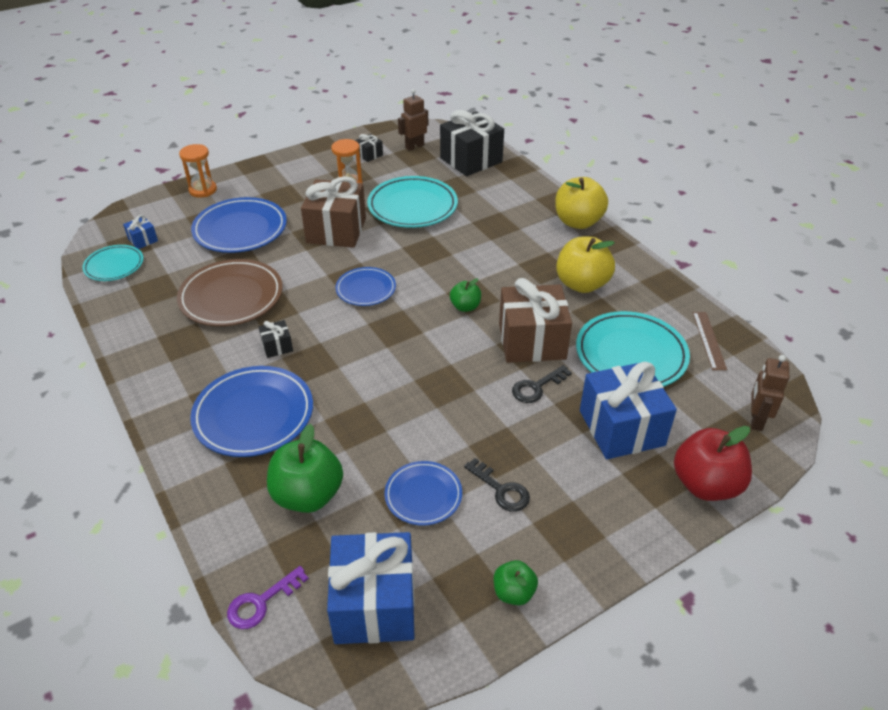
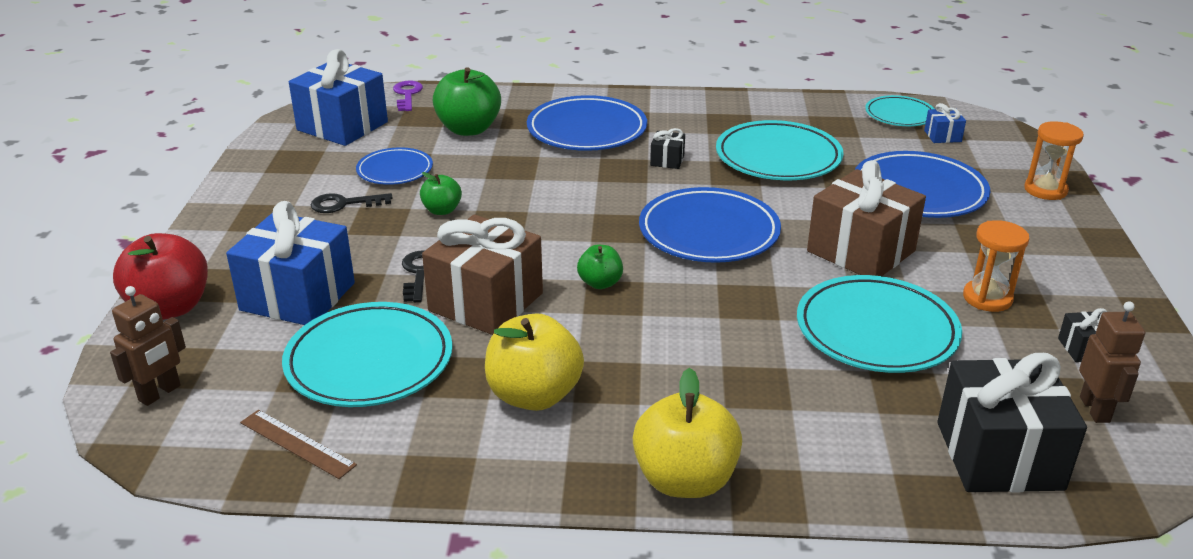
camera: 125 degrees right, 10 degrees down
brown plate [177,259,283,326] -> turquoise plate [716,120,844,180]
blue plate [335,267,396,306] -> blue plate [639,187,781,263], size x1.69
green apple [494,560,538,605] -> green apple moved to [420,172,462,215]
brown robot [751,355,789,431] -> brown robot turned 75 degrees clockwise [110,286,186,406]

